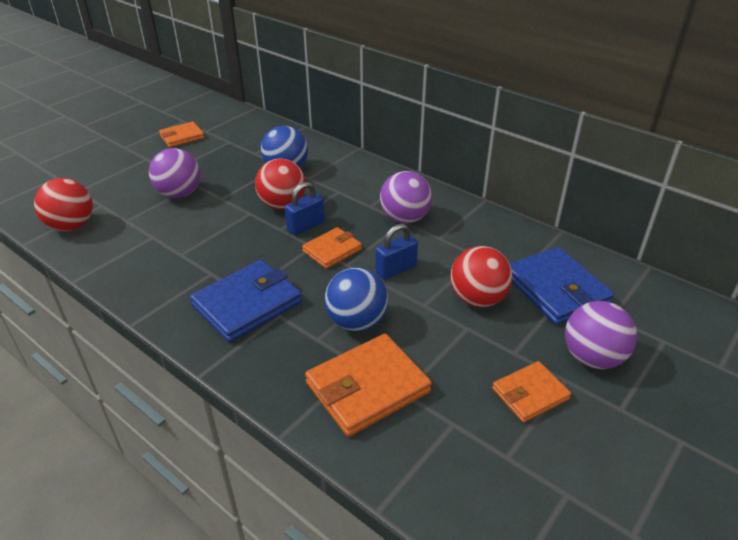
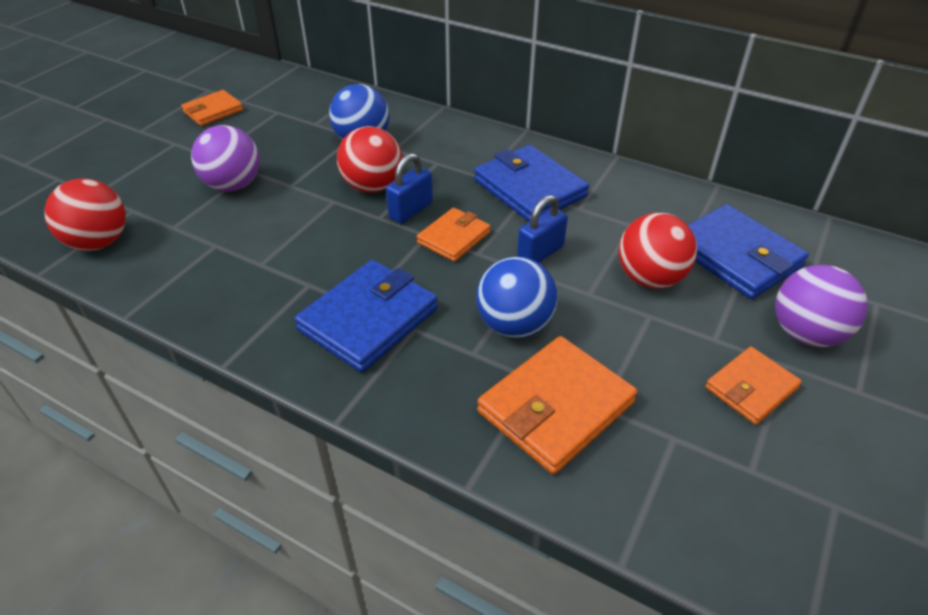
camera: 10 degrees left, 5 degrees up
purple ball [380,171,432,224] -> blue wallet [474,145,589,222]

